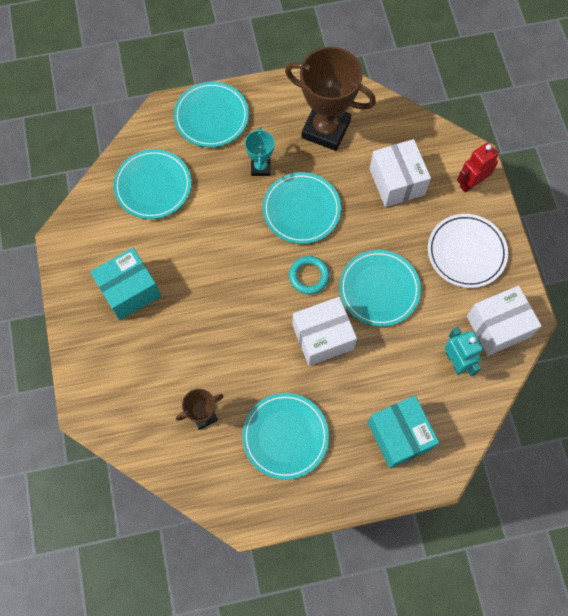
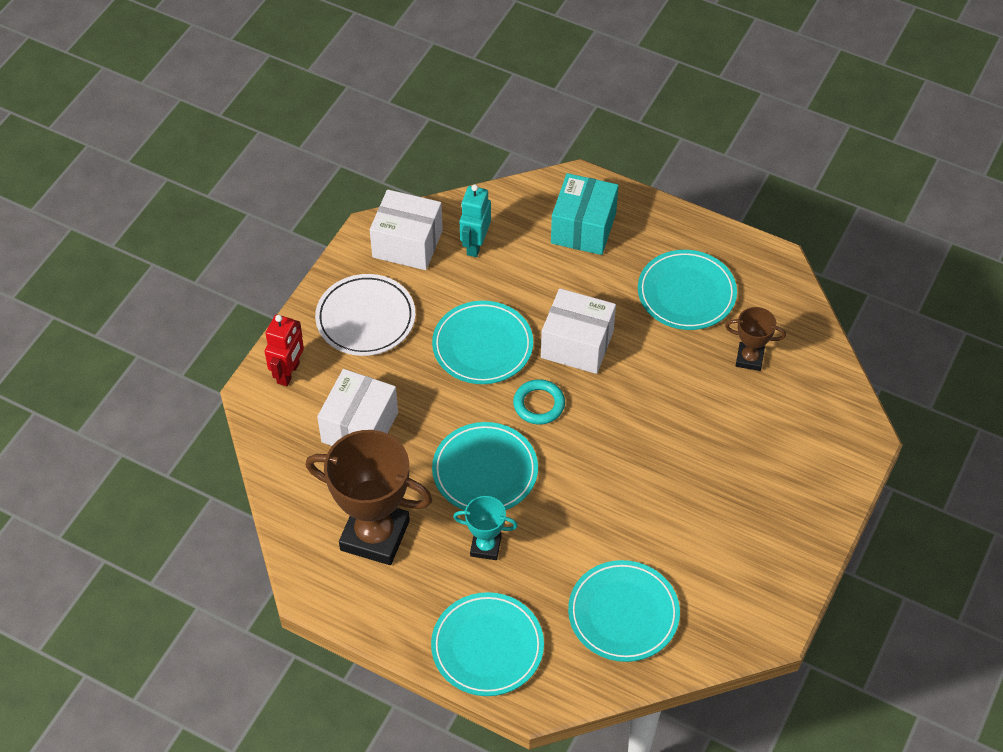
camera: 140 degrees left, 15 degrees down
turquoise box [90,248,161,320] -> none
turquoise trophy [245,127,274,176] -> turquoise trophy turned 60 degrees clockwise [453,496,518,560]
brown trophy [285,47,376,151] -> brown trophy turned 45 degrees counterclockwise [306,430,432,565]
red robot [457,142,499,192] -> red robot turned 75 degrees counterclockwise [265,314,304,386]

